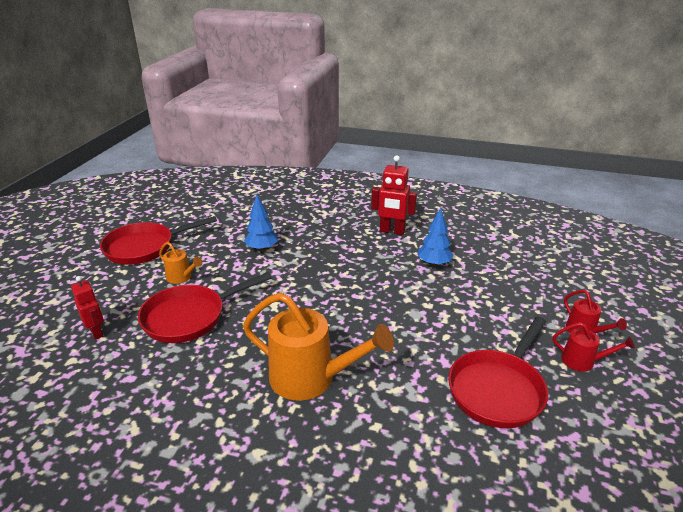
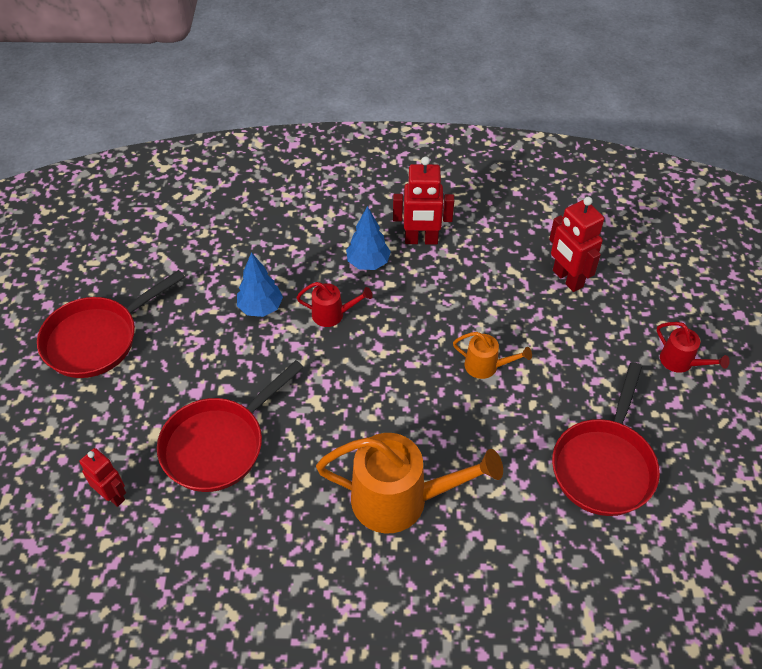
camera: 15 degrees left, 20 degrees up
orange watering can [159,242,202,284] -> orange watering can moved to [453,332,532,379]
blue tree [418,208,454,266] -> blue tree moved to [346,206,391,270]
red watering can [553,322,635,371] -> red watering can moved to [296,282,373,327]
none -> red robot [549,197,604,292]

